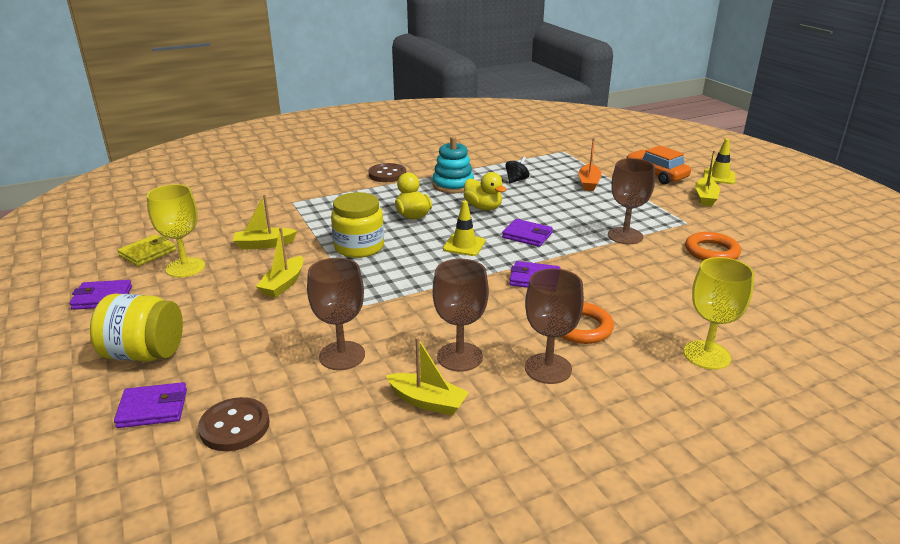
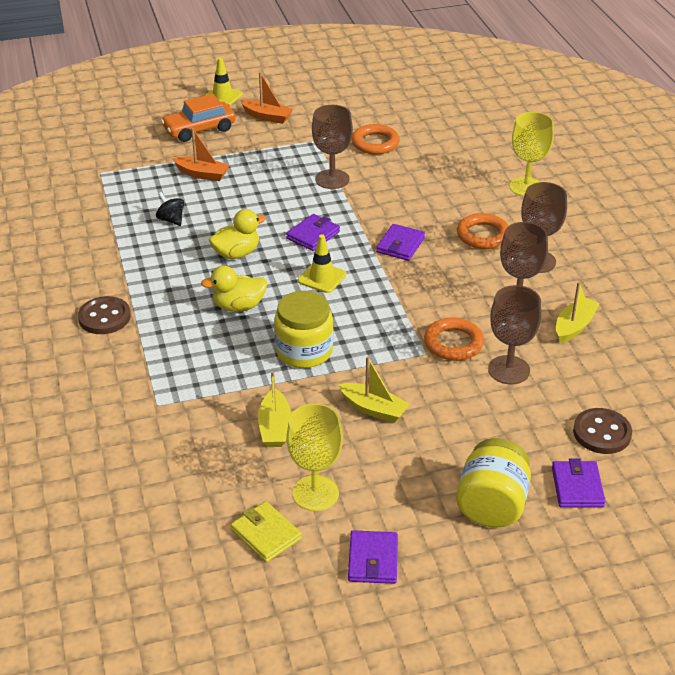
camera: 80 degrees left, 10 degrees up
turquoise stacking toy [432,136,474,193] -> none
yellow boat [695,151,720,206] -> orange boat [240,72,293,124]
none -> orange ring [424,318,484,361]

